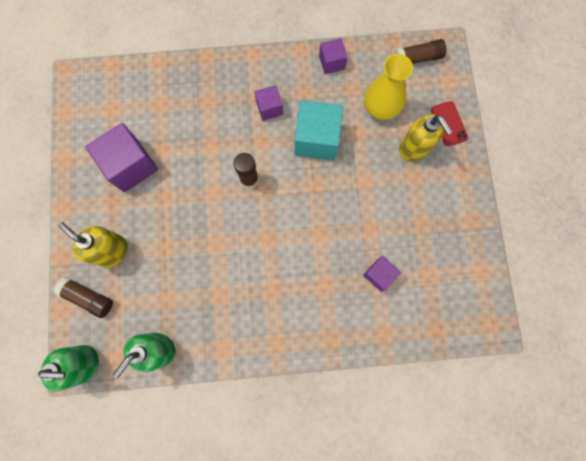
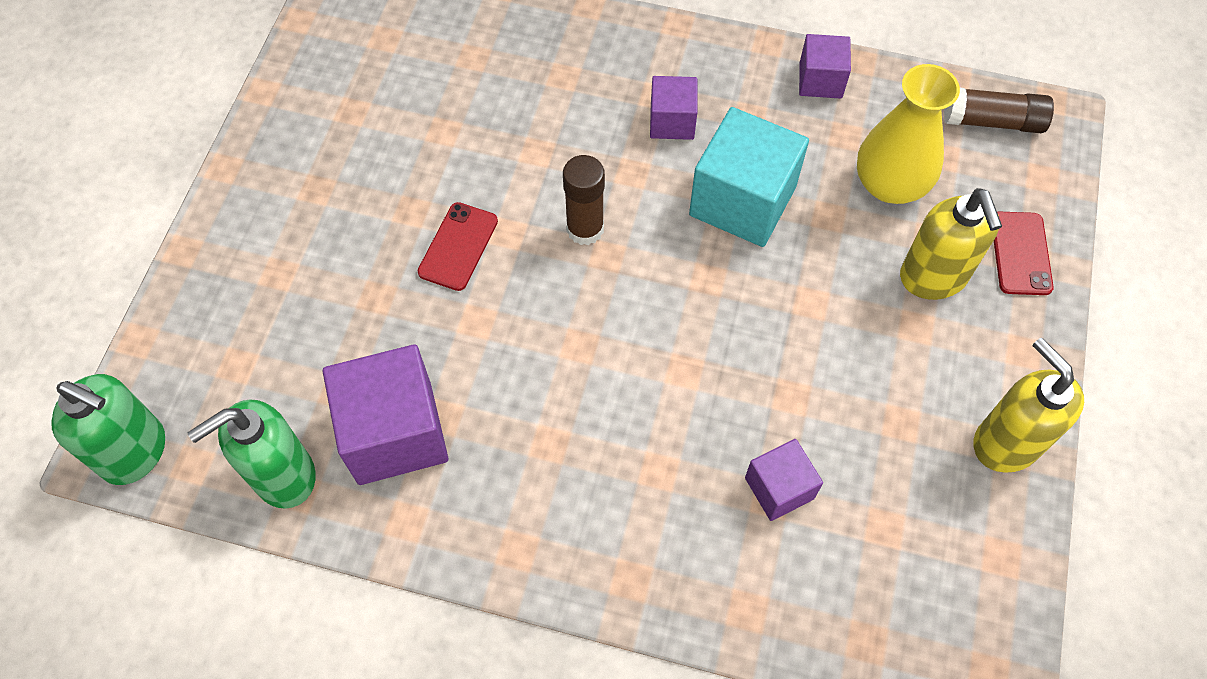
camera: 20 degrees right, 15 degrees down
brown glue stick [54,277,113,318] -> none
yellow soap dispenser [58,222,128,267] -> yellow soap dispenser moved to [973,338,1084,472]
purple cube [85,123,158,192] -> purple cube moved to [322,344,448,485]
none -> red phone [418,202,498,291]

